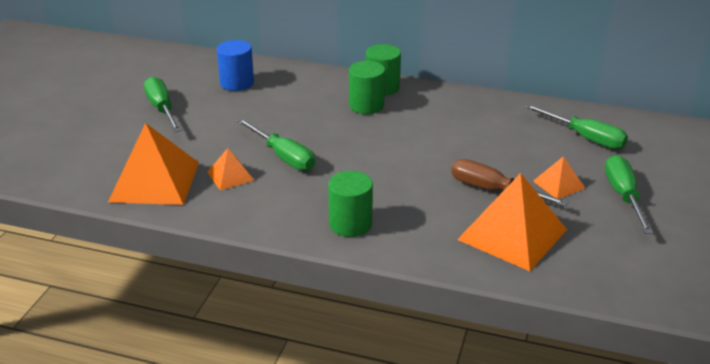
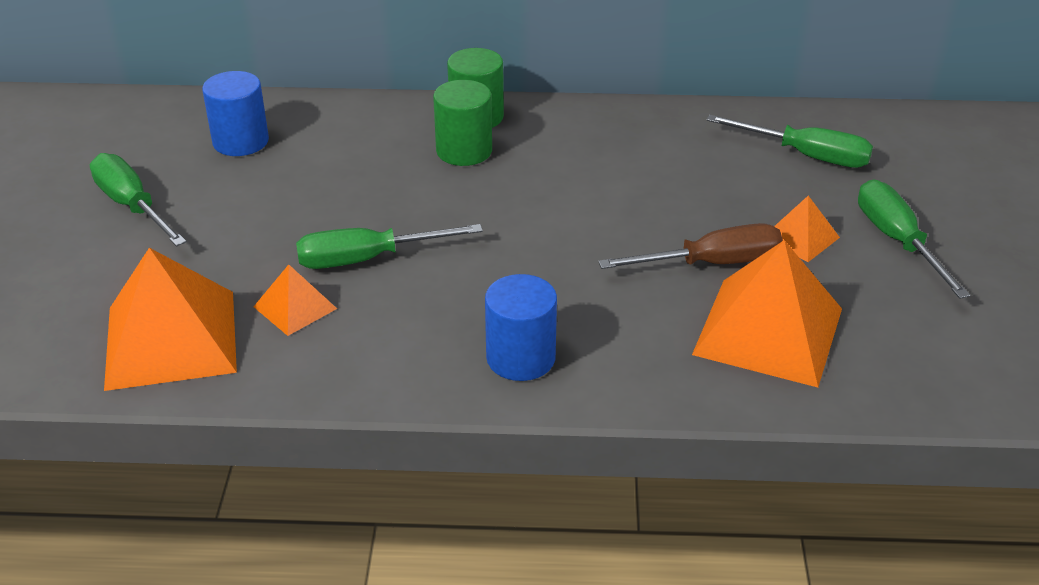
camera: 15 degrees left, 5 degrees up
green screwdriver [237,118,315,171] -> green screwdriver turned 135 degrees clockwise [296,224,483,269]
green cylinder [328,171,373,237] -> blue cylinder [485,274,557,381]
brown screwdriver [451,159,568,206] -> brown screwdriver turned 150 degrees clockwise [598,223,783,269]

